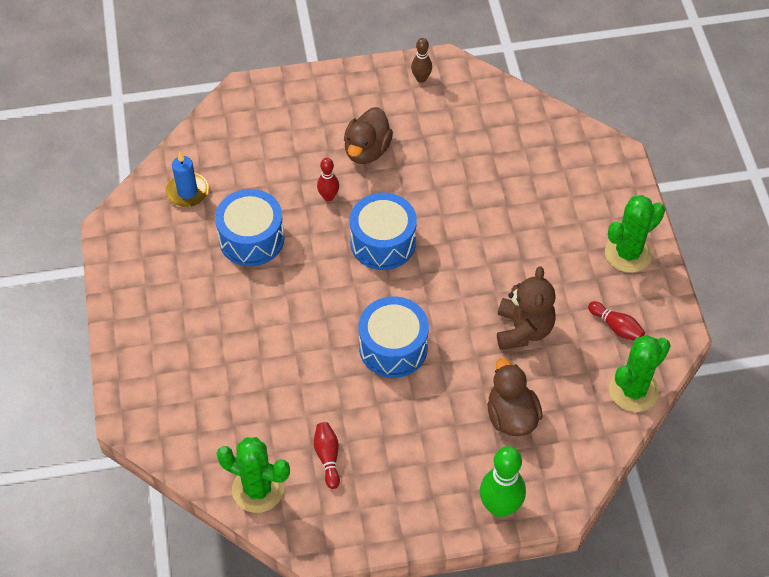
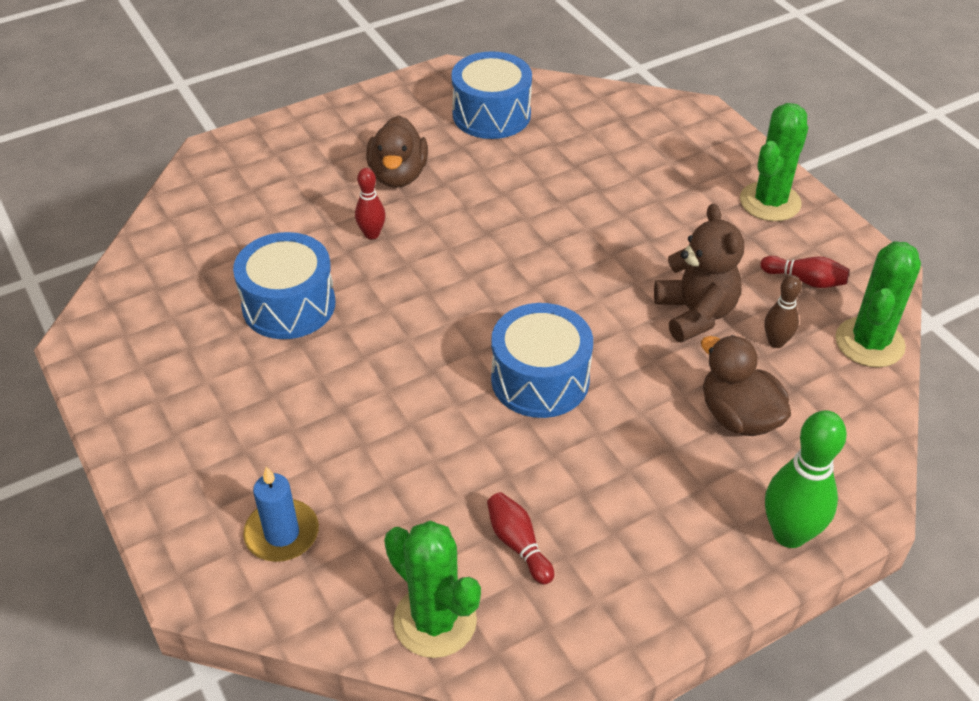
camera: 20 degrees left, 10 degrees down
blue candle [165,152,209,207] -> blue candle moved to [243,466,319,562]
green cactus [217,437,290,513] -> green cactus turned 45 degrees clockwise [384,521,481,658]
blue drum [350,193,417,270] -> blue drum moved to [451,51,532,139]
brown bowling pin [411,38,432,83] -> brown bowling pin moved to [764,275,802,348]

